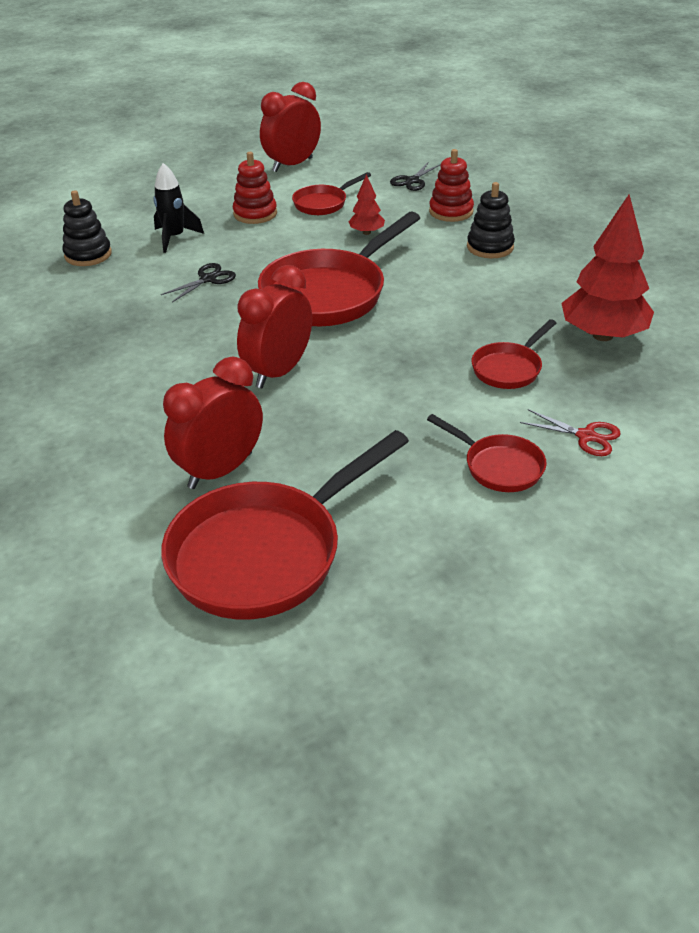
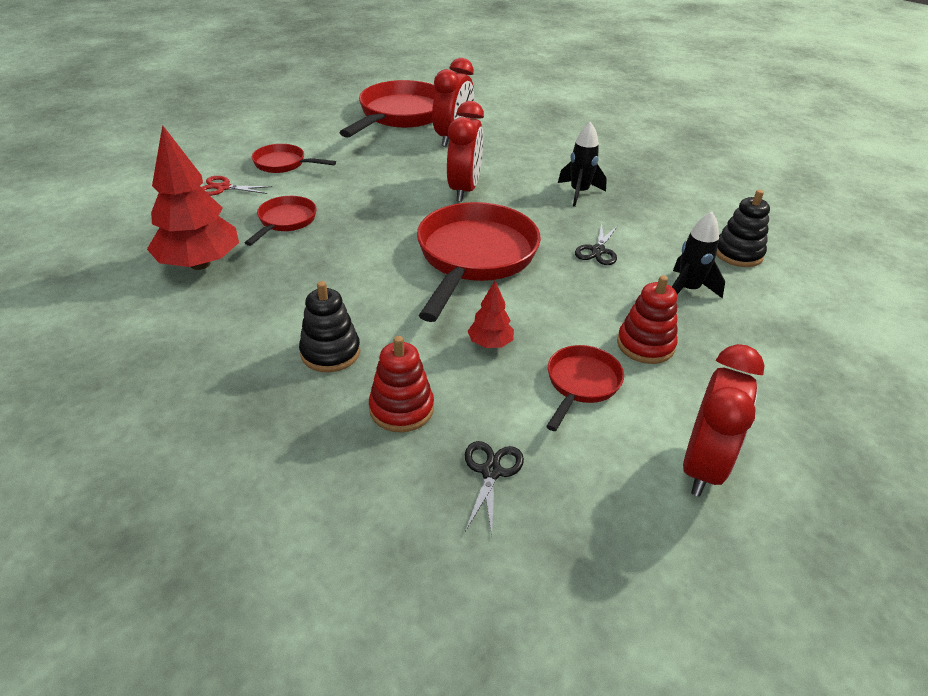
camera: 155 degrees right, 0 degrees up
none -> black rocket [558,121,607,207]

